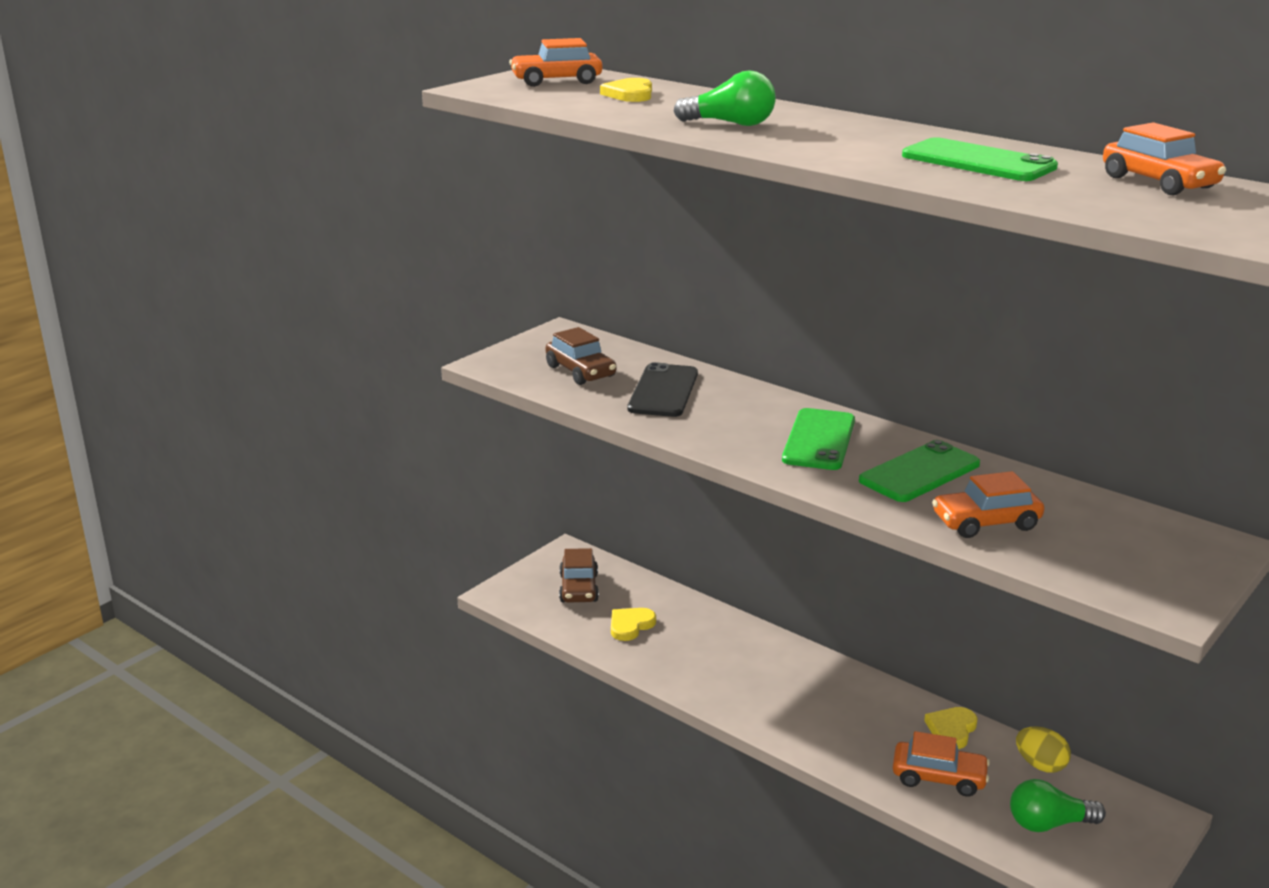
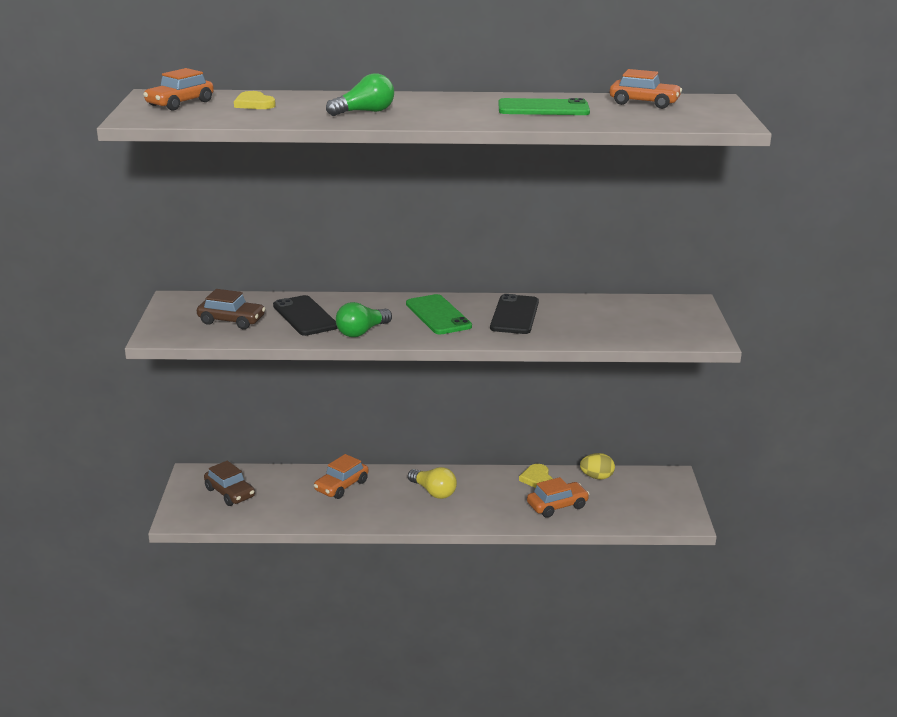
camera: 40 degrees left, 0 degrees up
yellow heart [611,608,656,641] -> none
green phone [859,440,980,502] -> black phone [490,294,539,334]
orange car [932,471,1044,538] -> orange car moved to [314,454,368,499]
green light bulb [1010,779,1106,832] -> green light bulb moved to [336,302,392,337]
none -> yellow light bulb [408,467,457,499]

